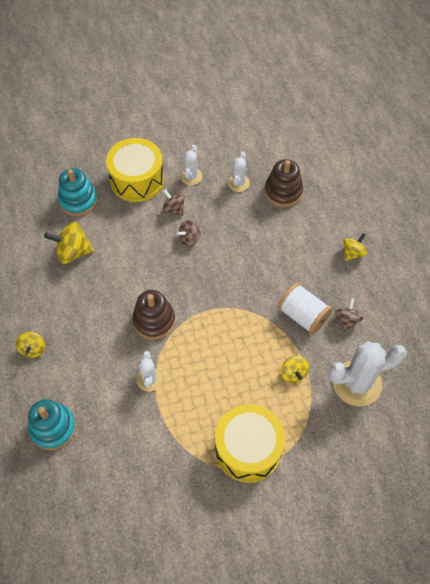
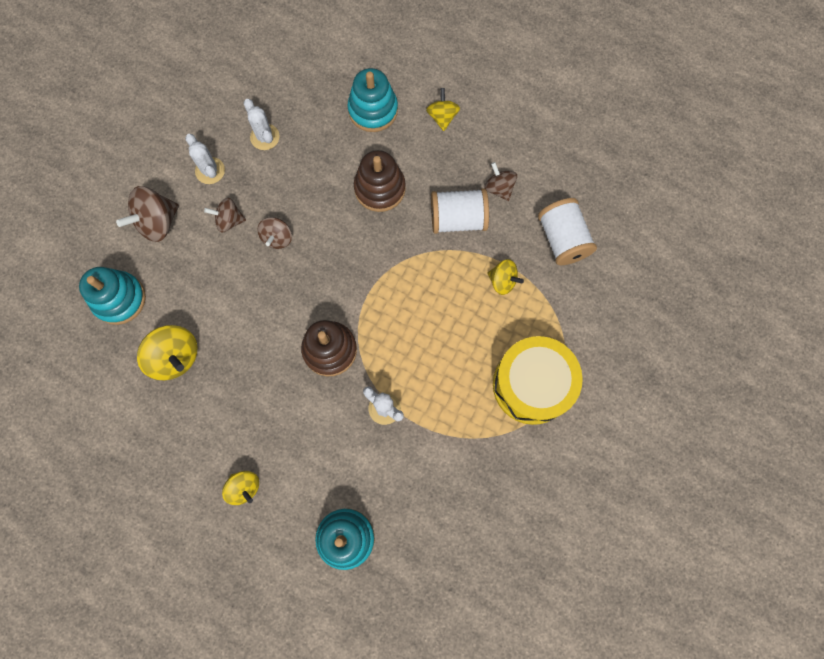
camera: 45 degrees left, 15 degrees up
yellow spinning top [44,222,94,264] -> yellow spinning top turned 90 degrees counterclockwise [137,325,198,380]
yellow drum [106,138,164,202] -> brown spinning top [116,186,179,242]
brown stacking toy [264,159,303,207] -> brown stacking toy moved to [354,150,406,212]
white cactus [329,341,407,407] -> white spool [538,198,597,265]
none -> turquoise stacking toy [347,68,398,132]

